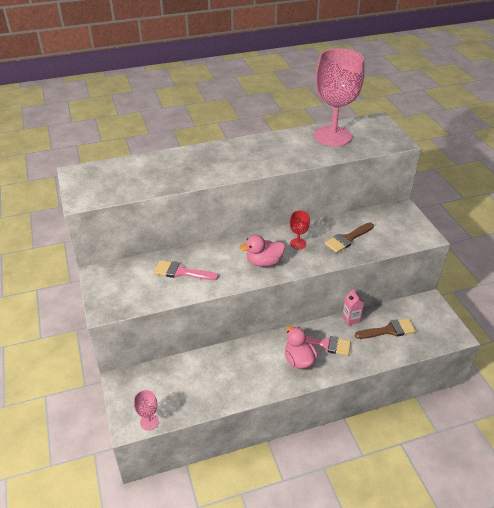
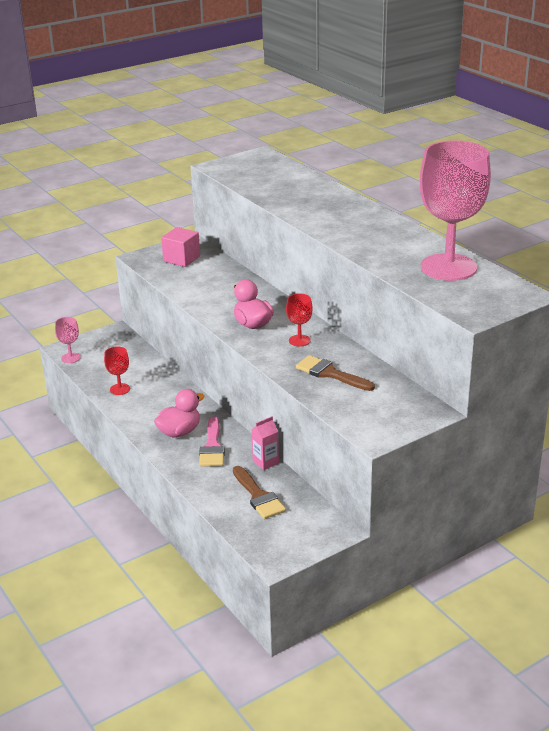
camera: 75 degrees right, 10 degrees down
pink brush [154,260,218,280] -> none
none -> red goblet [104,346,130,395]
none -> pink cube [161,227,200,267]

